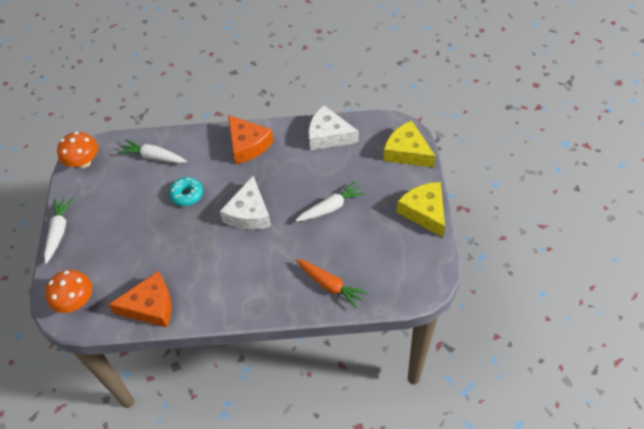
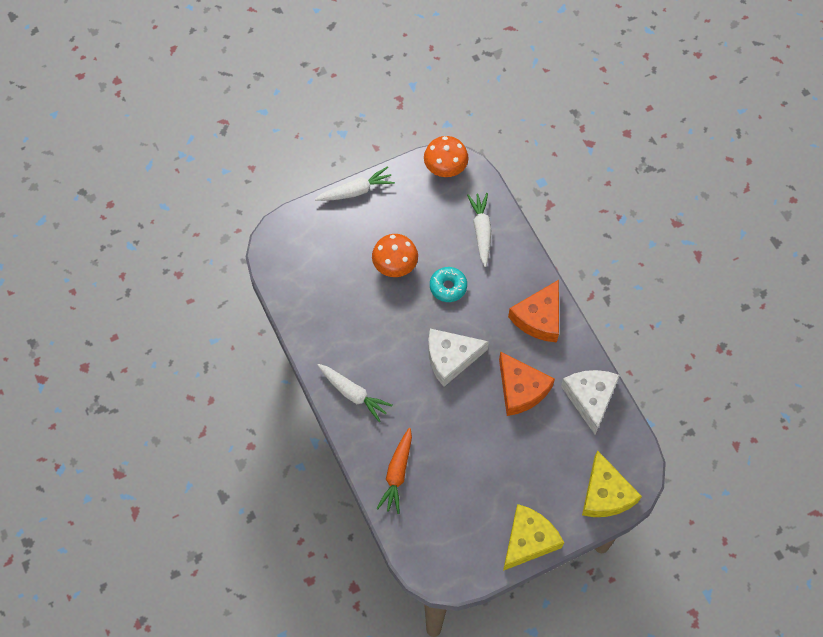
camera: 65 degrees right, 10 degrees up
orange mushroom [45,270,92,313] -> orange mushroom moved to [372,234,418,277]
orange cheese [108,271,171,327] -> orange cheese moved to [499,352,555,416]
white carrot [295,181,366,222] -> white carrot moved to [317,364,393,422]
yellow cheese [383,120,436,168] -> yellow cheese turned 150 degrees clockwise [582,450,642,517]

